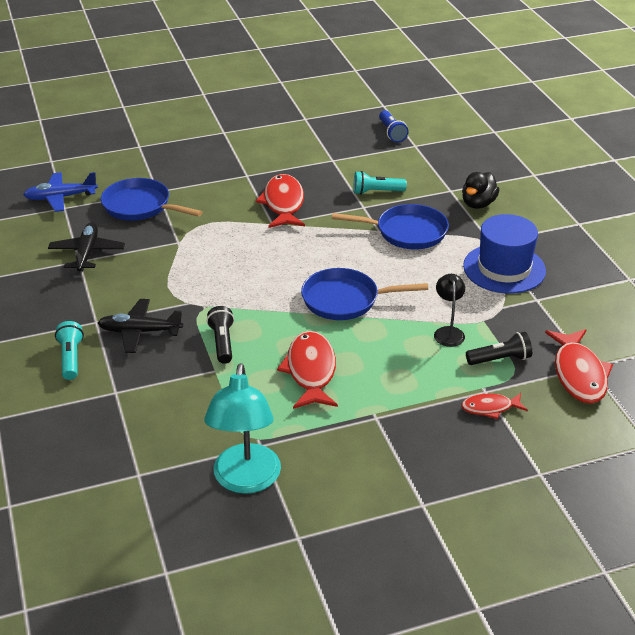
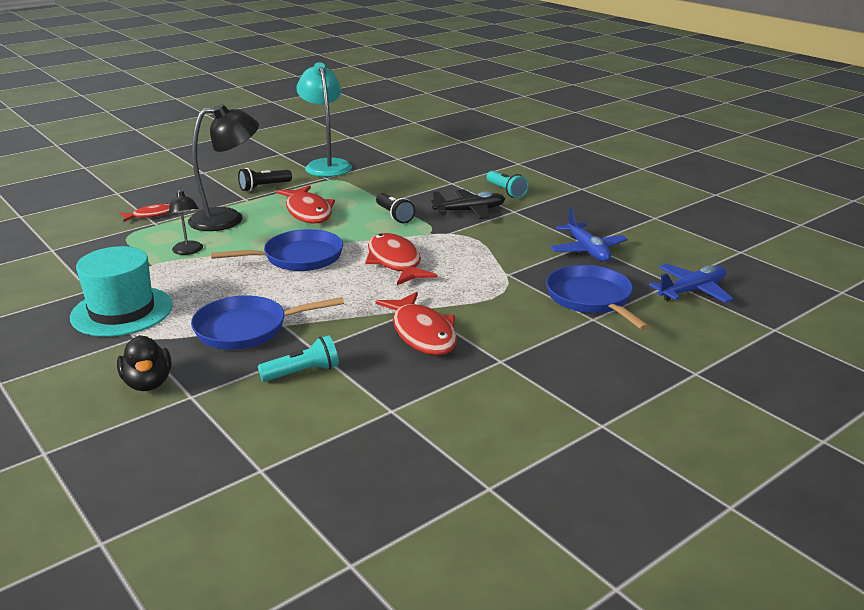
camera: 160 degrees right, 10 degrees down
black plane [48,222,125,272] -> blue plane [550,208,627,262]
blue pan [101,178,203,221] -> blue pan turned 120 degrees counterclockwise [546,265,650,330]
blue flashlight [379,110,409,143] -> none
black duck [462,172,499,209] -> black duck turned 150 degrees clockwise [117,335,172,391]
blue hat [463,214,546,294] -> turquoise hat [70,246,173,337]
black flashlight [466,332,532,365] -> black flashlight moved to [238,168,292,191]
red fish [545,329,613,404] -> red fish moved to [365,233,438,285]
none -> black lamp [188,104,259,231]

